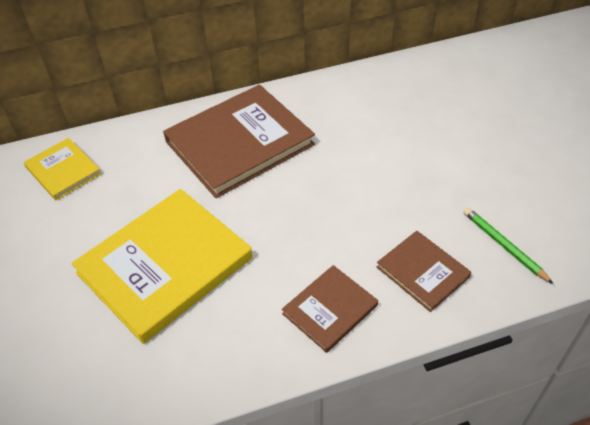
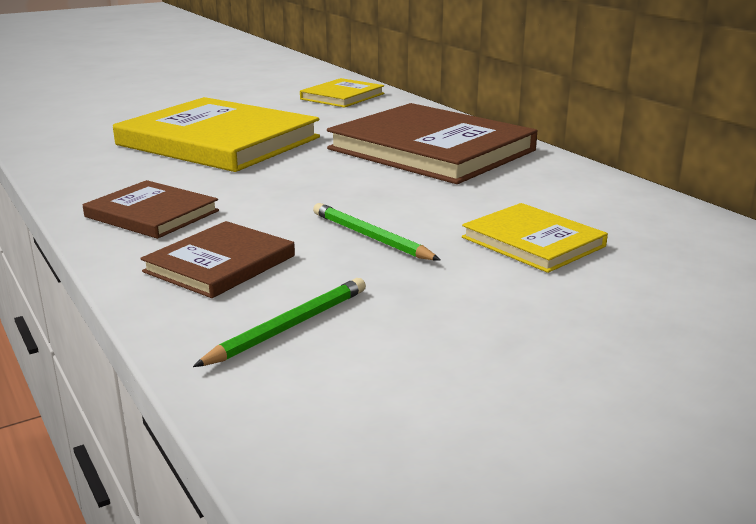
camera: 75 degrees right, 25 degrees down
none -> green pencil [313,203,440,260]
none -> yellow book [462,203,608,273]

